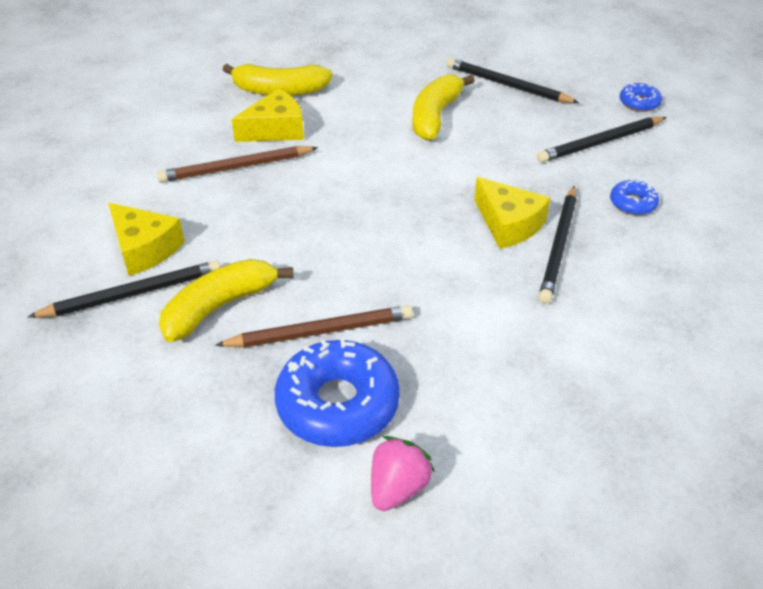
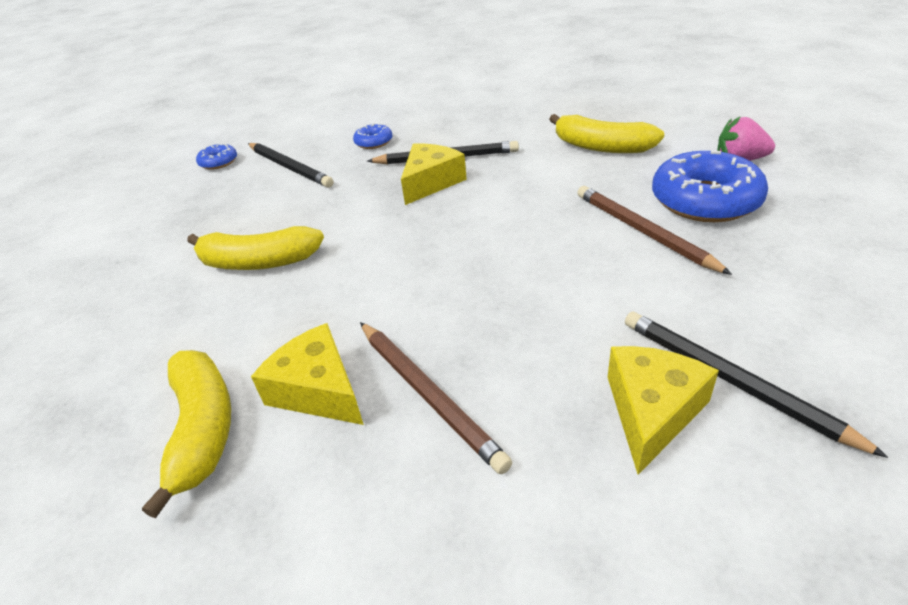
camera: 105 degrees left, 5 degrees down
yellow banana [159,259,293,342] -> yellow banana moved to [549,114,664,153]
black pencil [447,58,579,103] -> none

